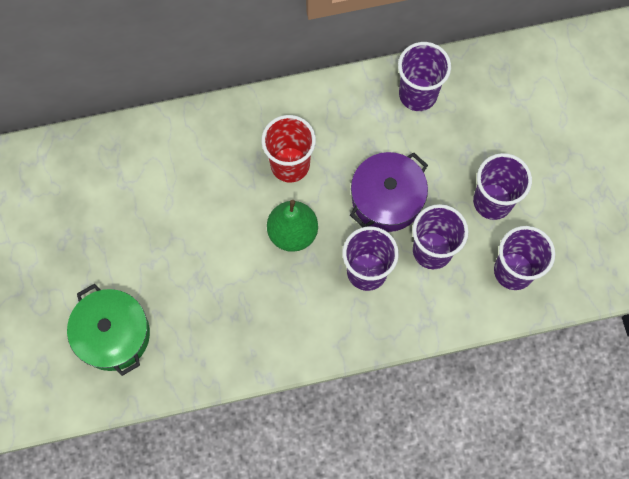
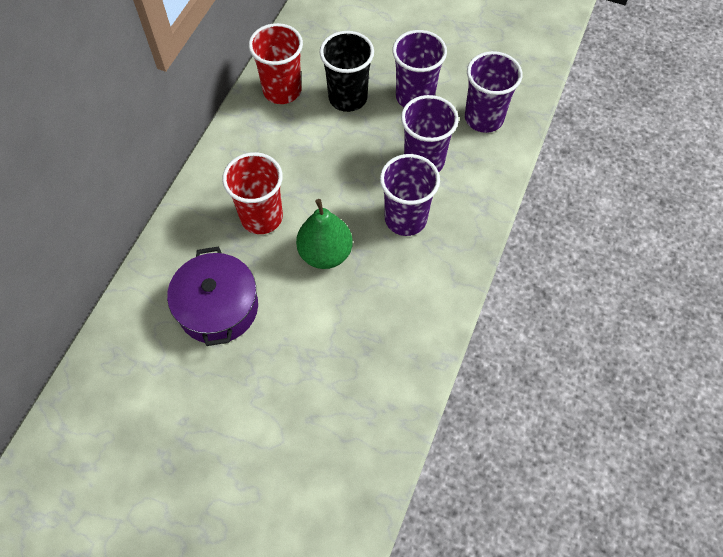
camera: 55 degrees left, 10 degrees down
green pot [67,284,150,376] -> none
purple pot [350,152,428,232] -> purple pot moved to [167,246,258,346]
purple cup [398,42,451,111] -> red cup [249,23,303,104]
none -> black cup [319,31,374,112]

